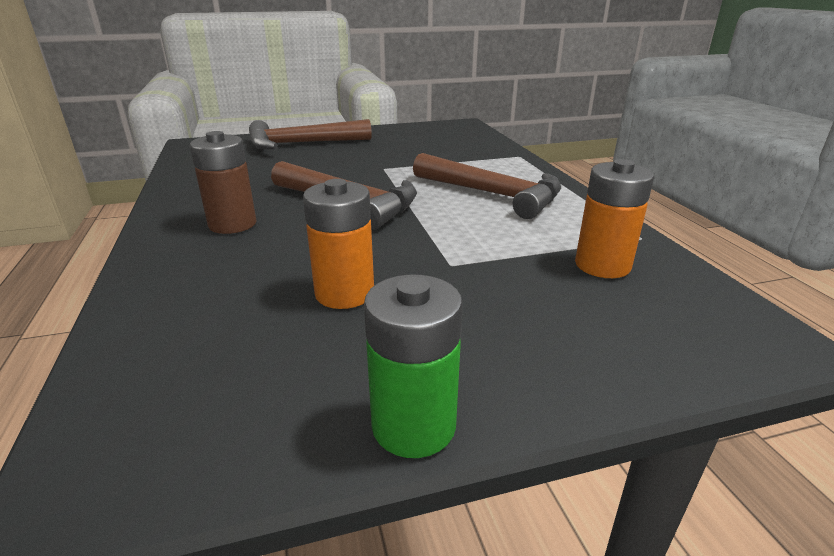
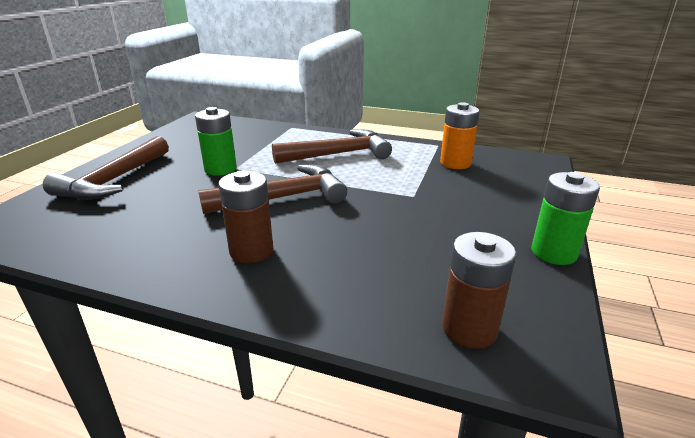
camera: 55 degrees left, 0 degrees up
orange battery [303,179,374,309] -> none
none -> green battery [195,107,237,176]
none -> brown battery [442,232,516,349]

